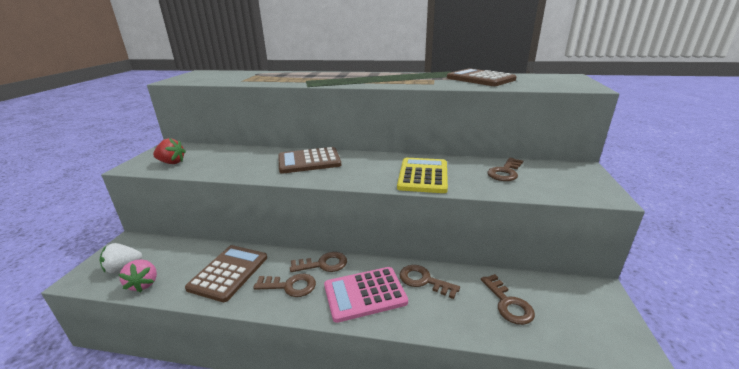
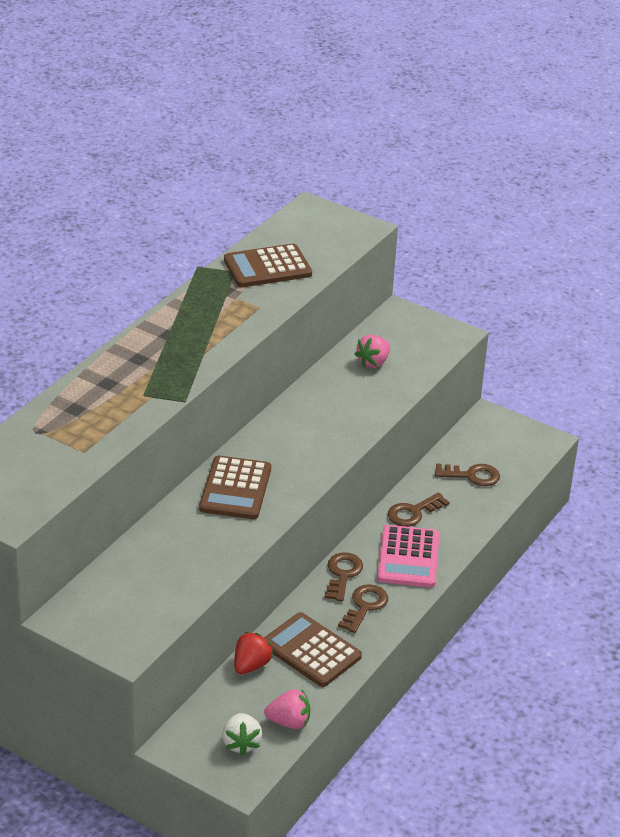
camera: 70 degrees left, 10 degrees up
red strawberry [153,138,186,164] -> red strawberry moved to [234,632,273,674]
yellow calculator [397,158,448,193] -> none
brown key [487,158,523,181] -> pink strawberry [355,335,390,368]

